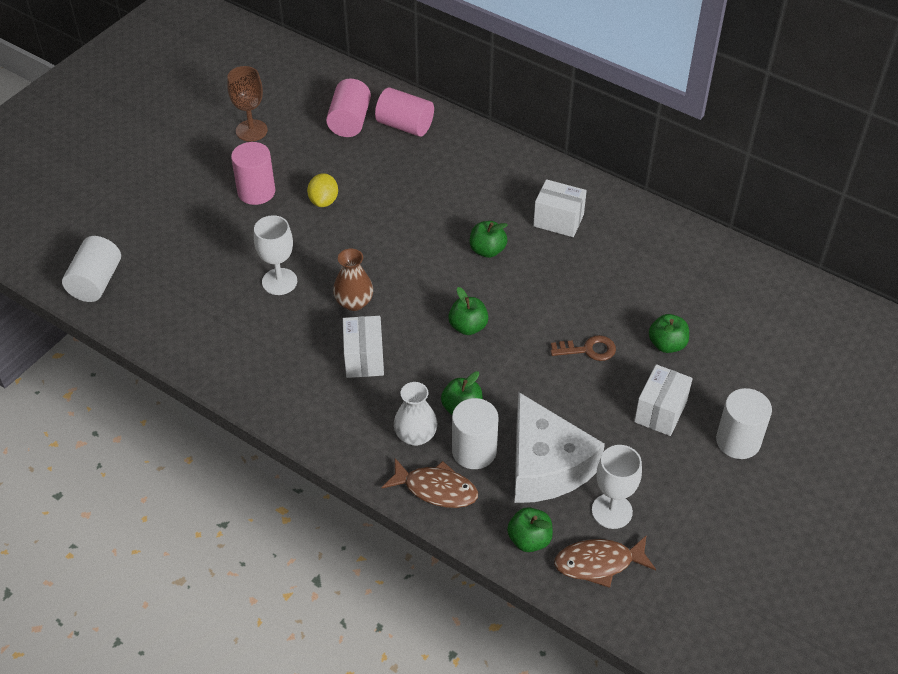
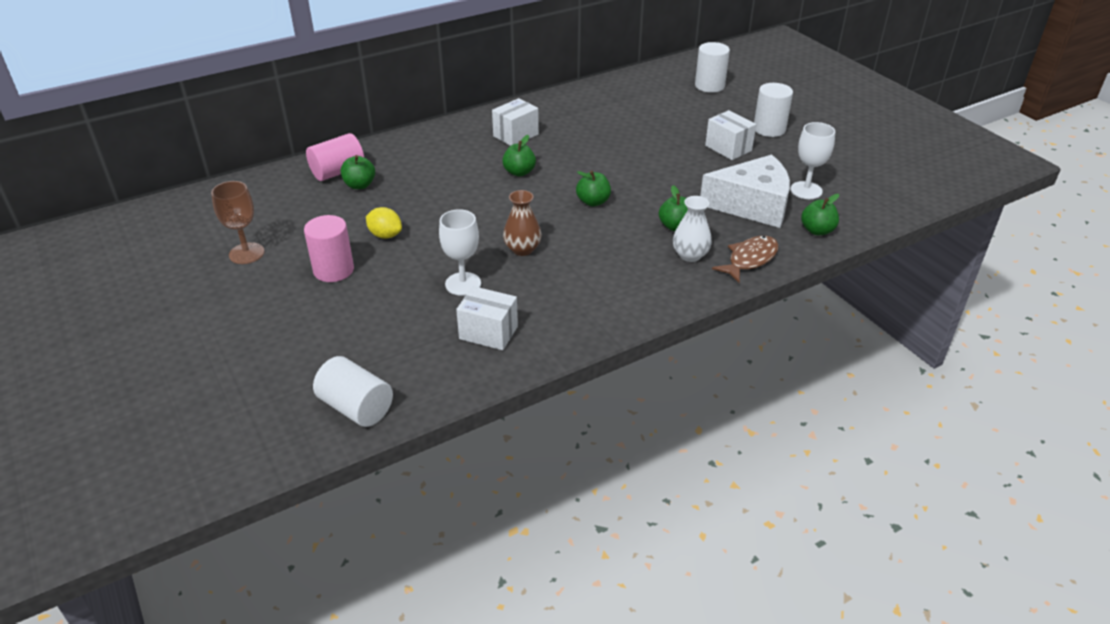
camera: 65 degrees left, 10 degrees down
pink cylinder [326,78,371,137] -> none
white box [343,316,384,378] -> white box moved to [456,286,518,350]
white cylinder [452,398,498,469] -> white cylinder moved to [695,42,730,93]
brown key [551,335,616,361] -> none
brown fish [554,536,656,588] -> none
green apple [649,314,689,353] -> green apple moved to [341,155,375,189]

